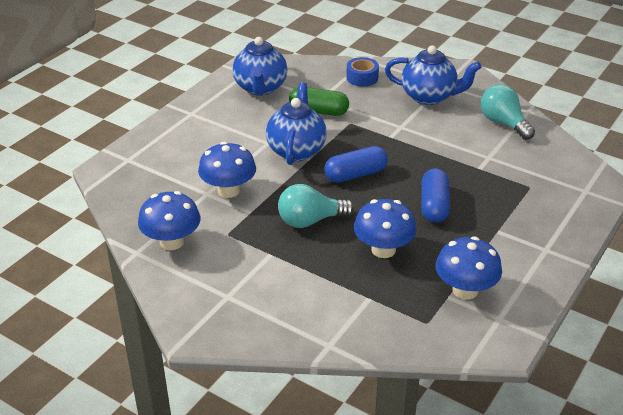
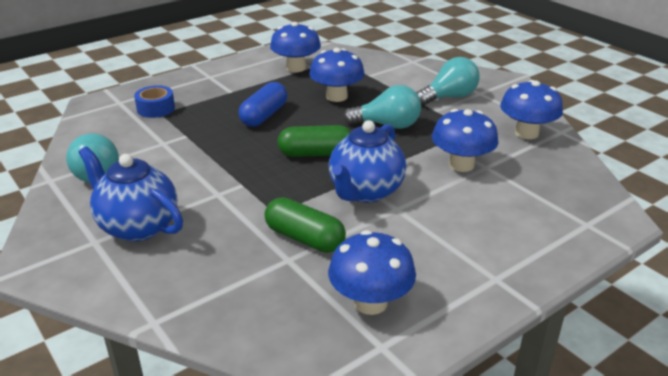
camera: 160 degrees left, 5 degrees down
blue teapot [232,37,288,96] -> blue mushroom [328,230,416,315]
blue capsule [324,146,388,183] -> green capsule [277,125,351,157]
blue tape [346,57,379,87] -> blue tape moved to [134,85,175,118]
none -> turquoise light bulb [416,57,479,106]

